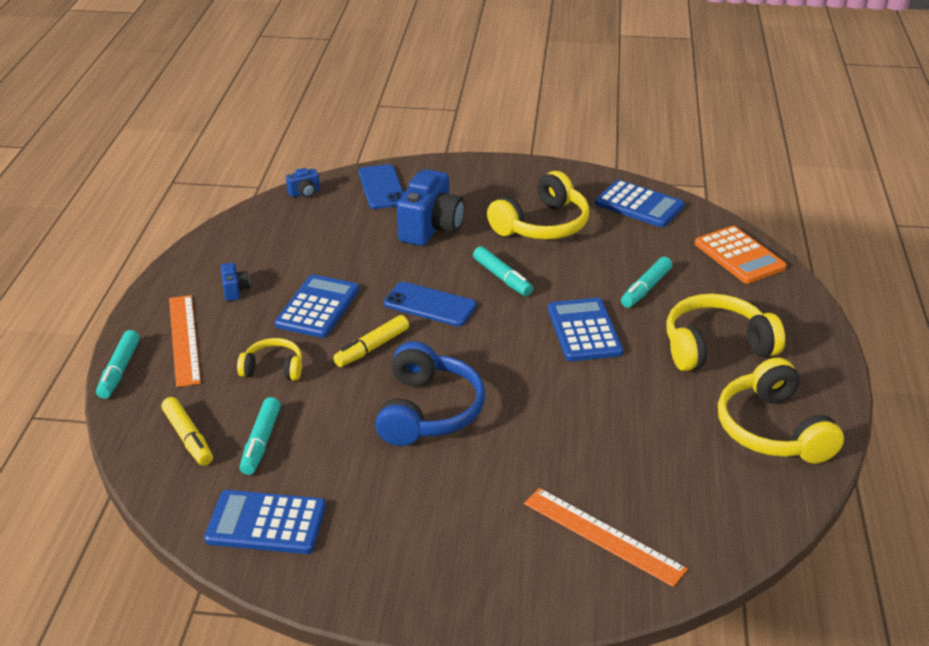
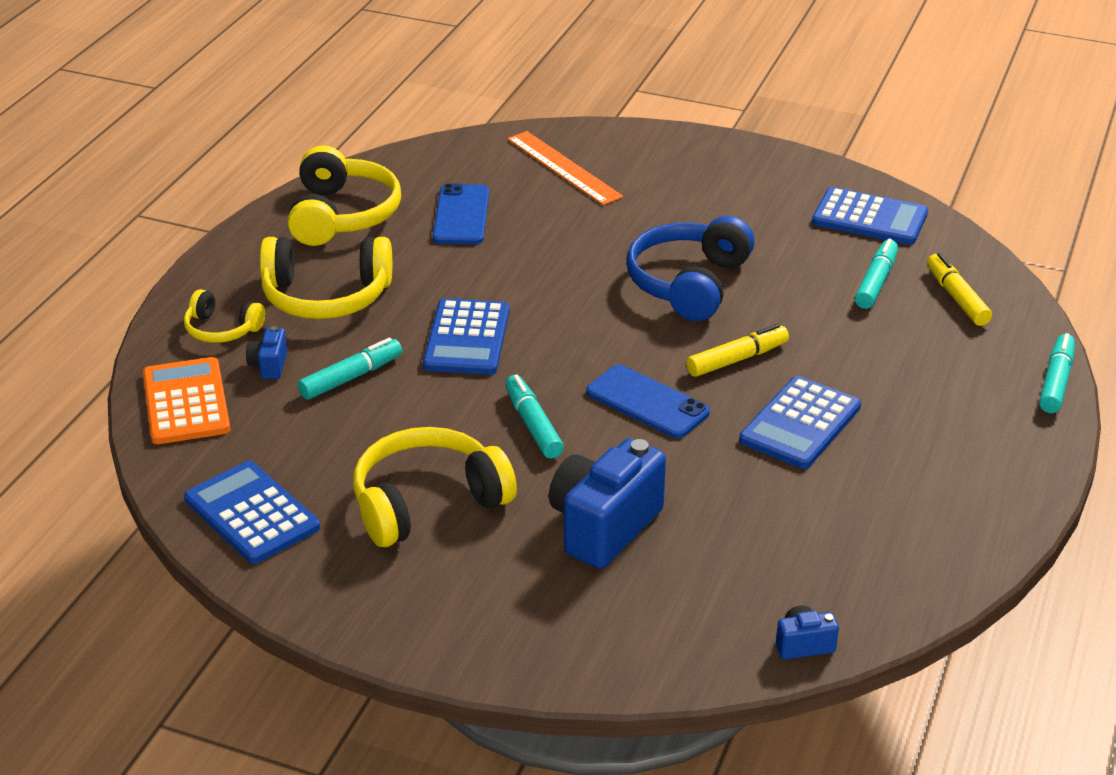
camera: 165 degrees left, 0 degrees up
orange ruler [169,295,201,387] -> none
blue camera [221,263,250,301] -> blue camera moved to [246,326,287,379]
yellow headphones [237,338,302,381] -> yellow headphones moved to [184,289,265,343]
blue phone [359,164,404,209] -> blue phone moved to [433,183,489,244]

